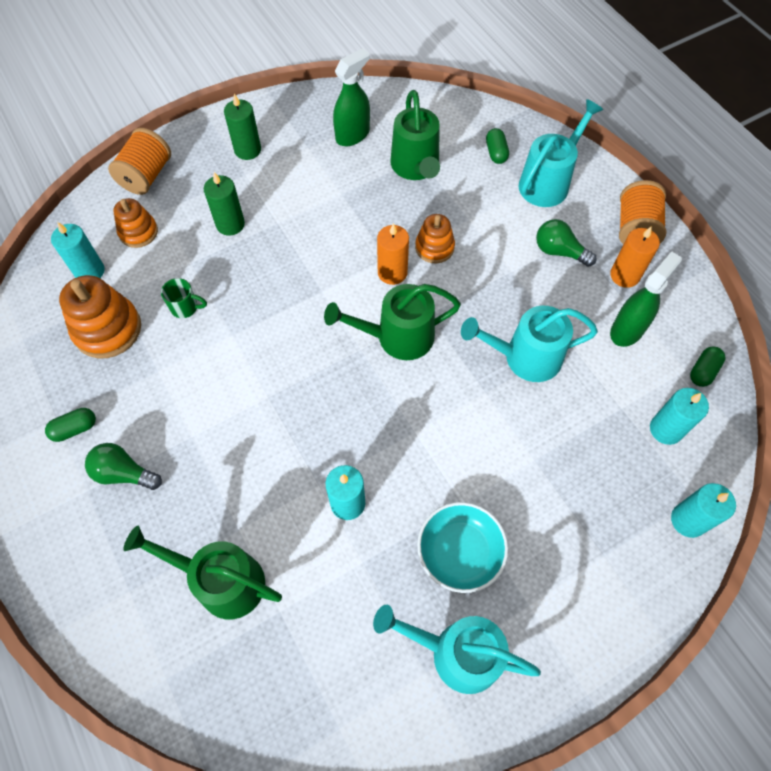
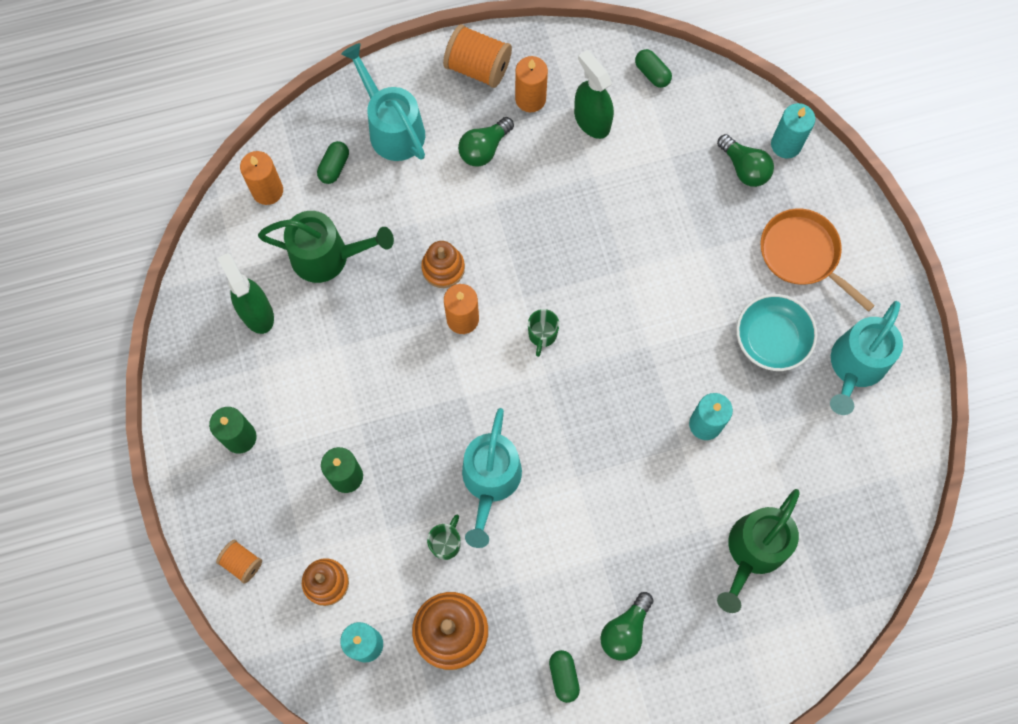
camera: 75 degrees left, 10 degrees up
orange spool [108,128,171,195] -> orange spool [216,540,262,584], size x0.57
green watering can [324,284,461,360] -> green mug [528,309,559,357]
turquoise watering can [461,306,598,382] -> turquoise watering can moved to [462,408,522,548]
green capsule [486,128,509,164] -> green capsule turned 75 degrees counterclockwise [317,141,349,184]
turquoise candle [650,388,709,445] -> none
none -> orange candle [240,151,283,205]
none -> green light bulb [717,134,774,187]
none -> orange pan [761,208,875,312]

